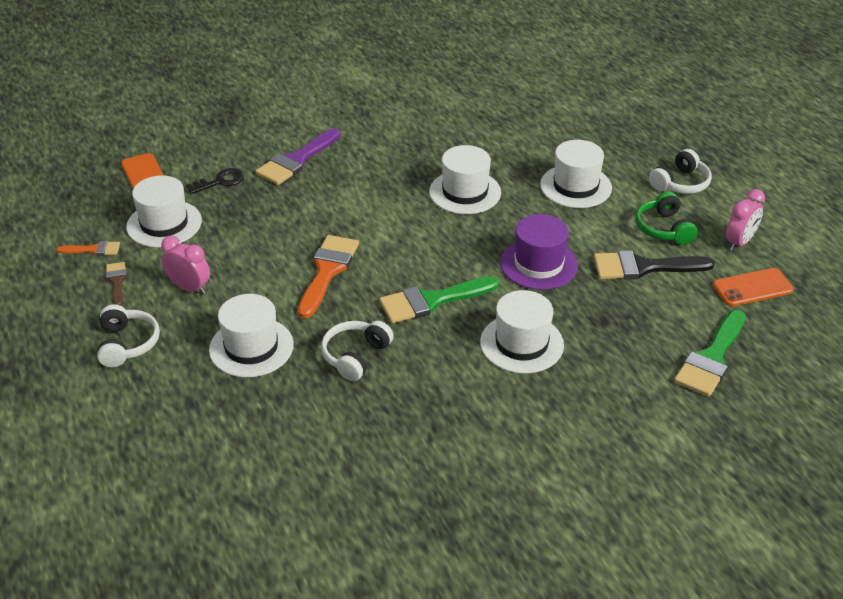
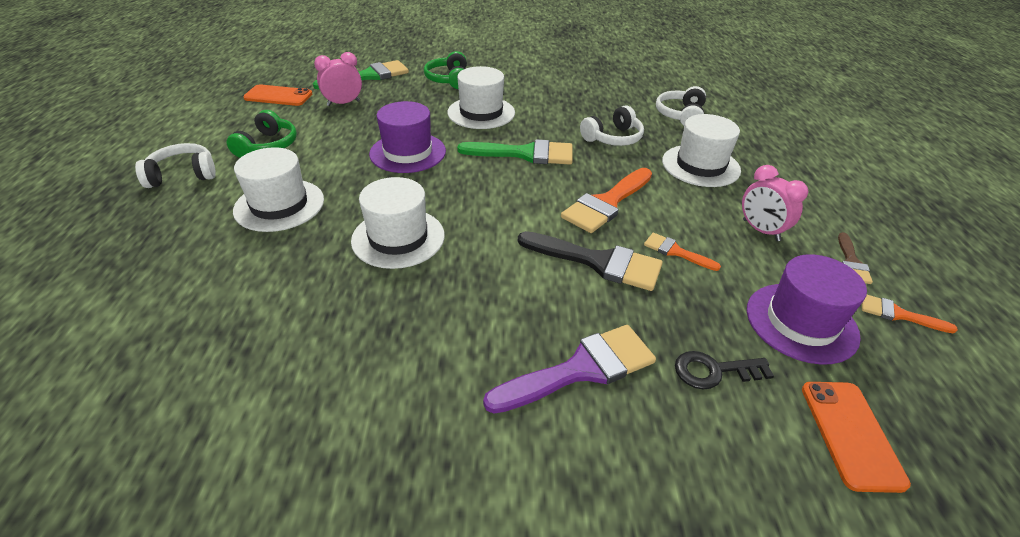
camera: 155 degrees left, 0 degrees up
white headphones [97,304,160,367] -> white headphones moved to [656,86,706,126]
white hat [126,175,202,248] -> purple hat [747,254,867,365]
black brush [594,250,715,280] -> black brush moved to [518,231,663,291]
pink clock [726,189,765,251] -> pink clock moved to [314,52,362,106]
none -> green headphones [424,51,467,89]
none -> orange brush [644,233,721,271]

